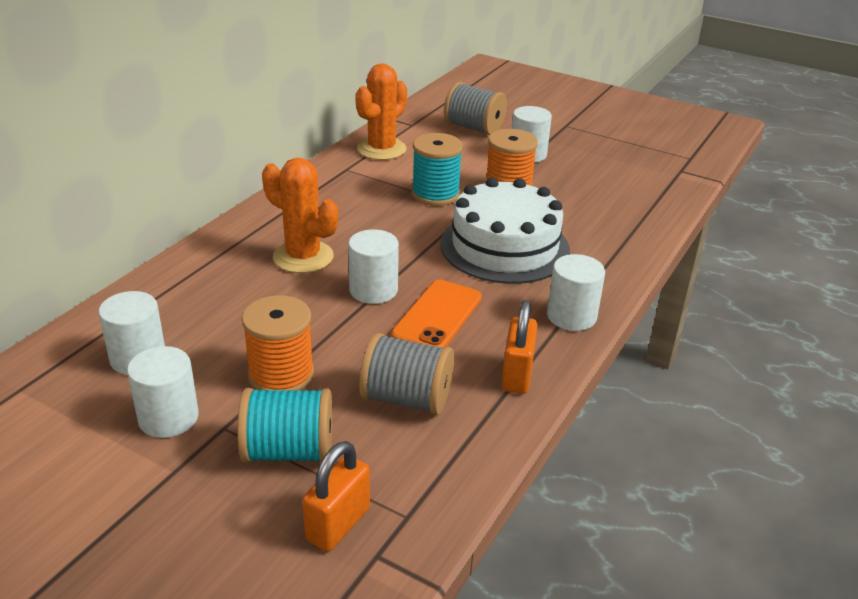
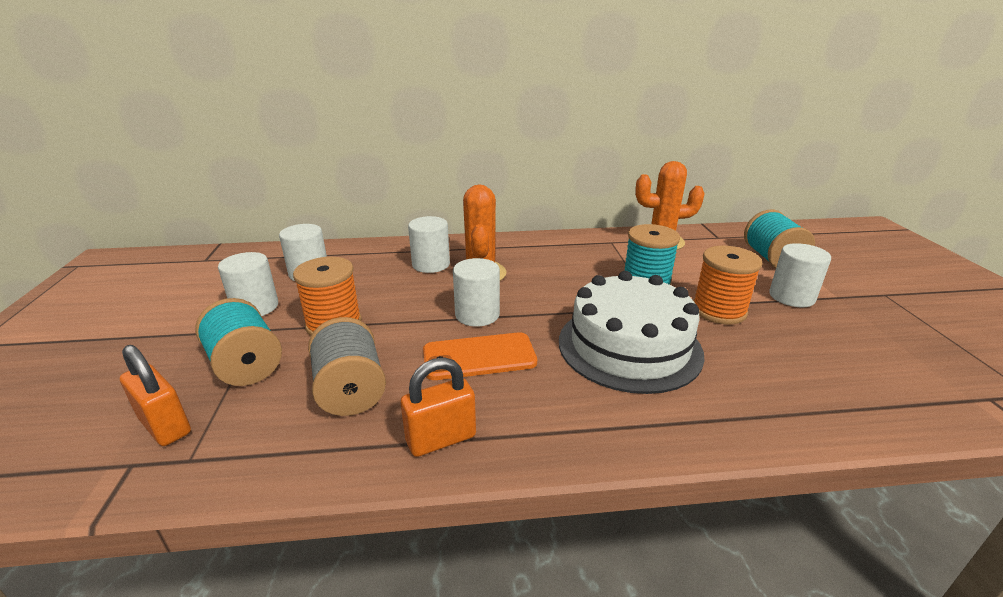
camera: 55 degrees right, 5 degrees down
orange padlock [302,441,370,552] -> orange padlock turned 45 degrees clockwise [120,345,191,446]
grey spool [444,82,507,135] -> turquoise spool [744,209,815,268]
white cylinder [547,254,605,331] -> white cylinder moved to [408,216,450,273]

